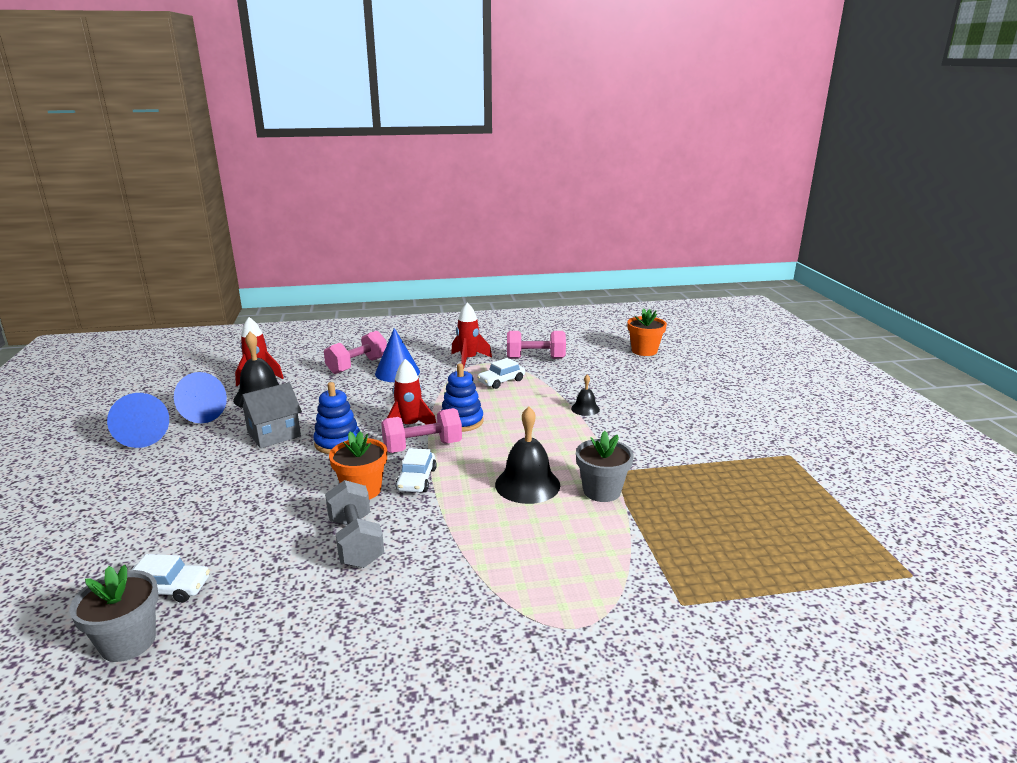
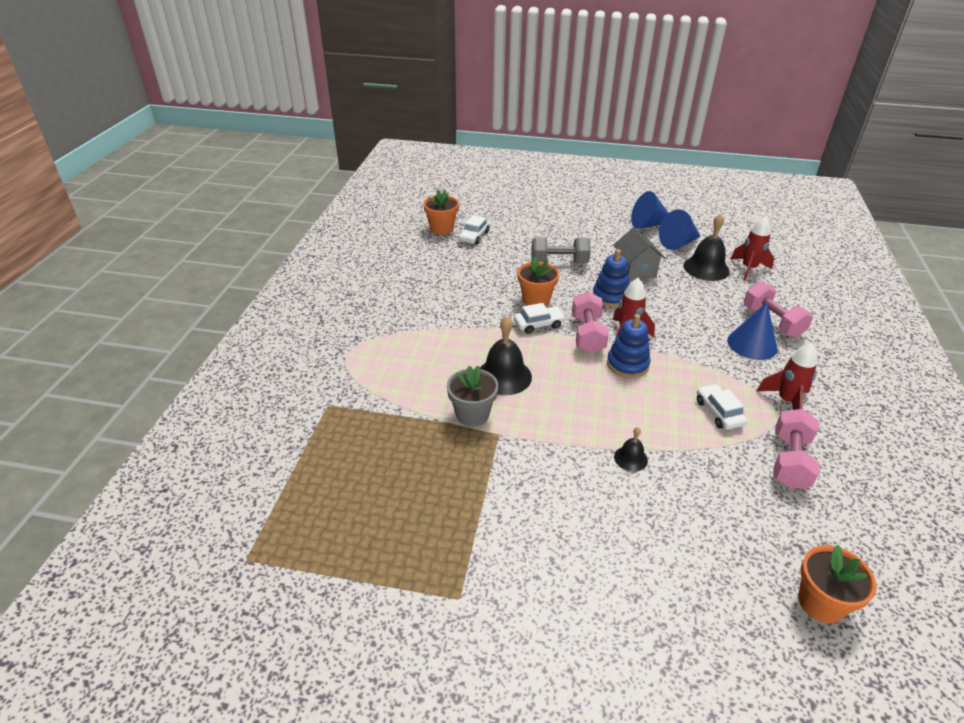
camera: 110 degrees right, 15 degrees up
grey flower pot [69,565,159,662] -> orange flower pot [423,190,459,235]
grey dumbbell [325,480,384,568] -> grey dumbbell moved to [531,237,591,263]
white car [396,448,437,492] -> white car turned 135 degrees clockwise [514,303,565,334]

